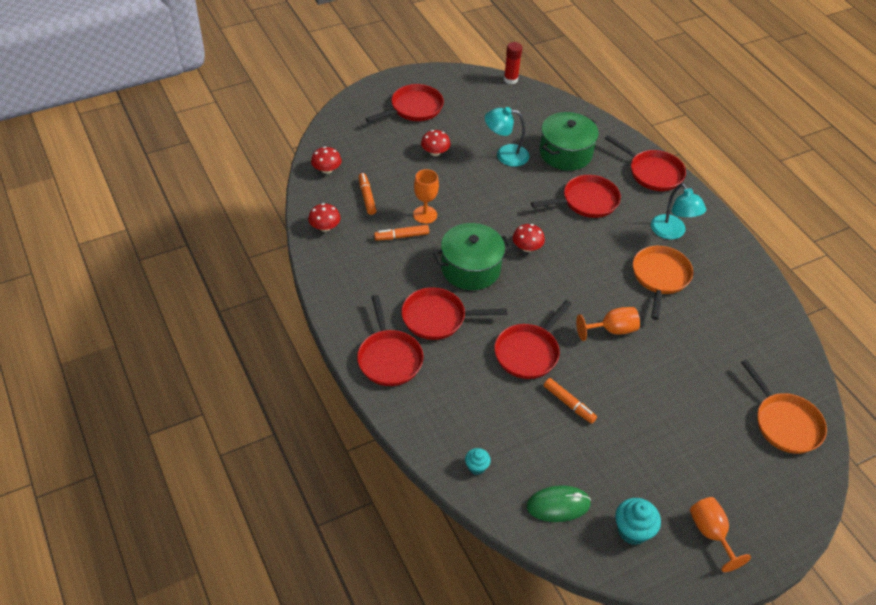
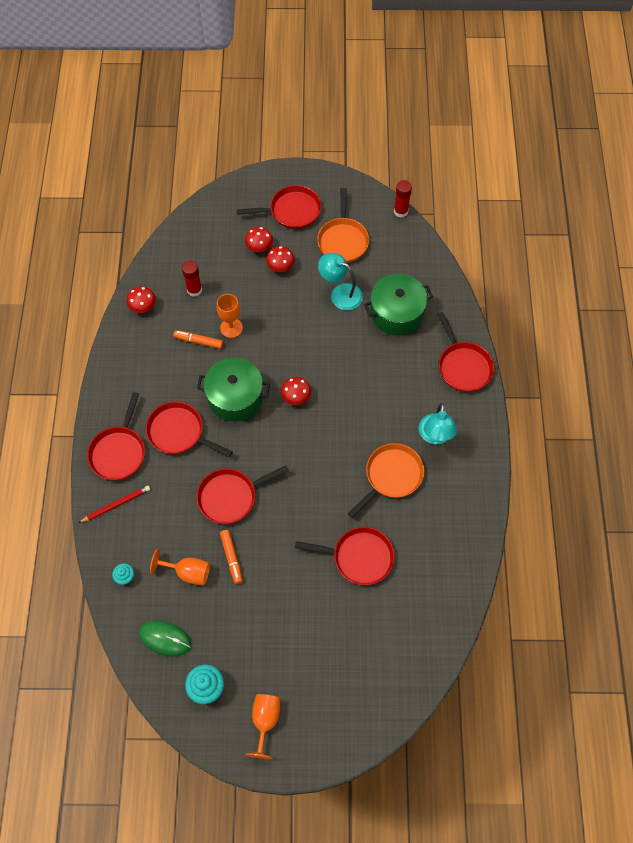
camera: 30 degrees right, 15 degrees up
red mushroom [311,147,342,174] -> red mushroom moved to [245,227,273,252]
orange marker [359,173,377,215] -> red glue stick [182,260,202,297]
red pan [531,175,621,218] -> red pan moved to [295,527,395,585]
orange goblet [576,307,640,341] -> orange goblet moved to [150,549,210,586]
orange pan [741,359,827,454] -> orange pan moved to [317,188,369,263]
none -> red pencil [78,486,150,523]

